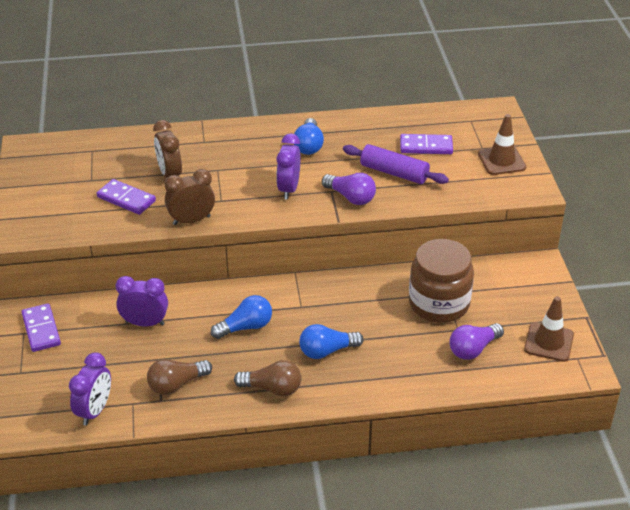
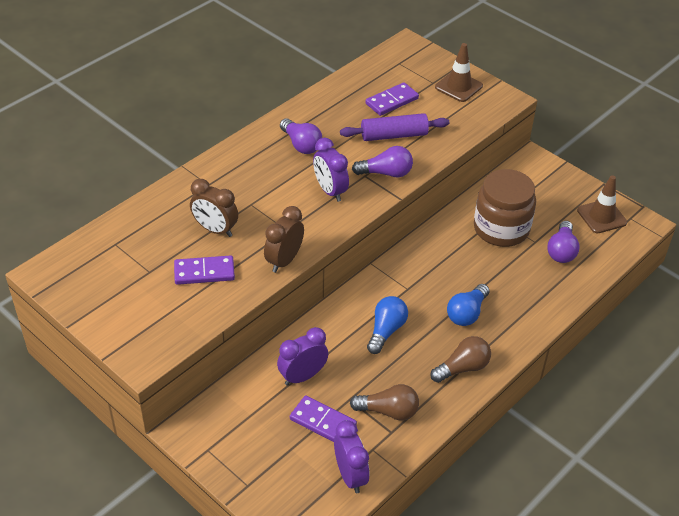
camera: 40 degrees left, 5 degrees up
purple domino [22,303,61,352] -> purple domino moved to [290,395,357,442]
brown light bulb [147,359,212,395] -> brown light bulb turned 105 degrees counterclockwise [350,384,419,421]
blue light bulb [294,118,324,155] -> purple light bulb [280,118,322,154]

